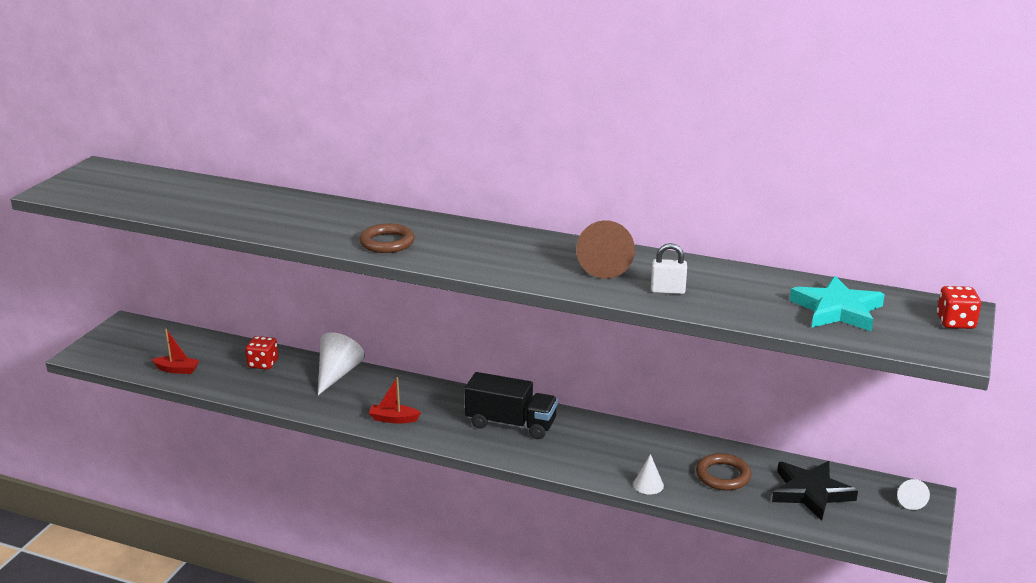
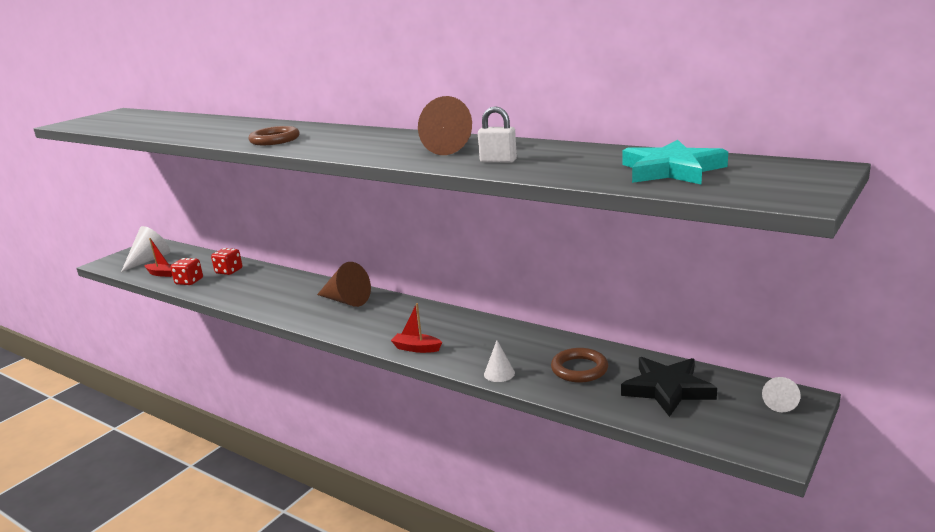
camera: 15 degrees right, 5 degrees down
white cone [318,332,365,395] -> white cone moved to [121,226,170,272]
red boat [369,377,421,423] -> red boat moved to [391,303,442,353]
black truck [464,372,558,439] -> none
red dice [937,286,981,329] -> red dice moved to [170,258,203,285]
none -> brown cone [317,262,371,307]

